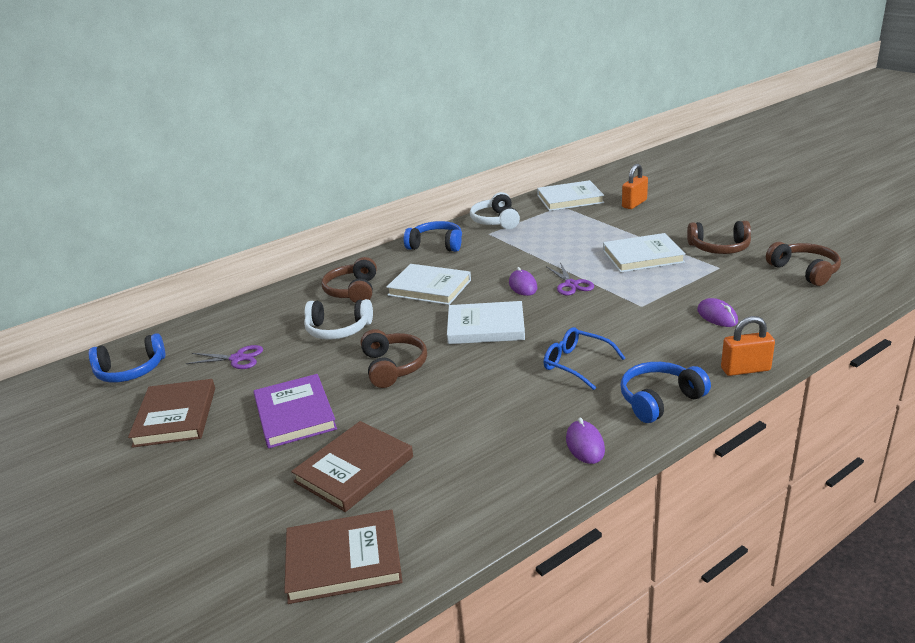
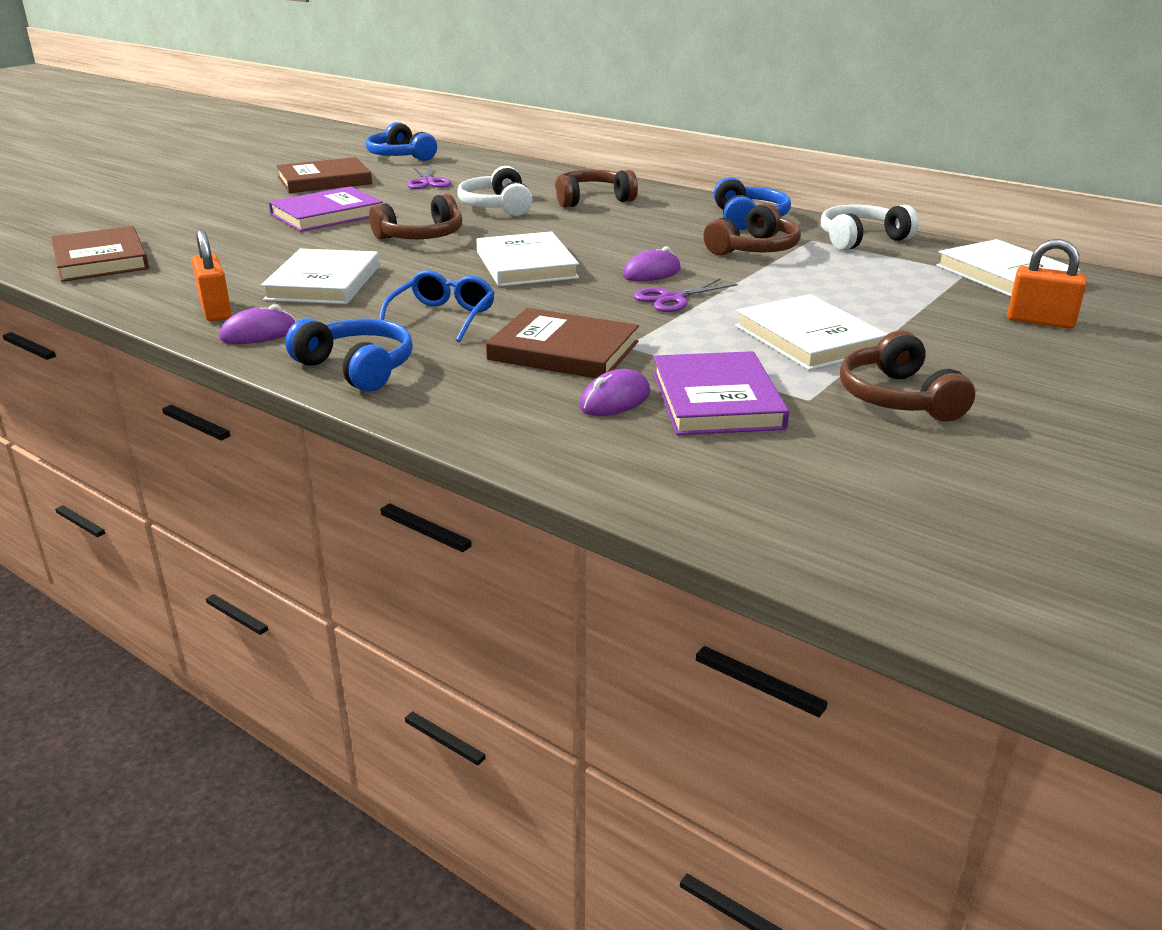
camera: 70 degrees right, 0 degrees up
brown book [291,421,413,512] -> brown book moved to [486,308,639,378]
white book [386,264,471,305] -> white book moved to [261,249,379,304]
orange padlock [721,316,775,376] -> orange padlock moved to [192,230,232,321]
brown headphones [766,242,841,286] -> brown headphones moved to [704,203,801,256]
none -> purple book [653,351,789,435]

